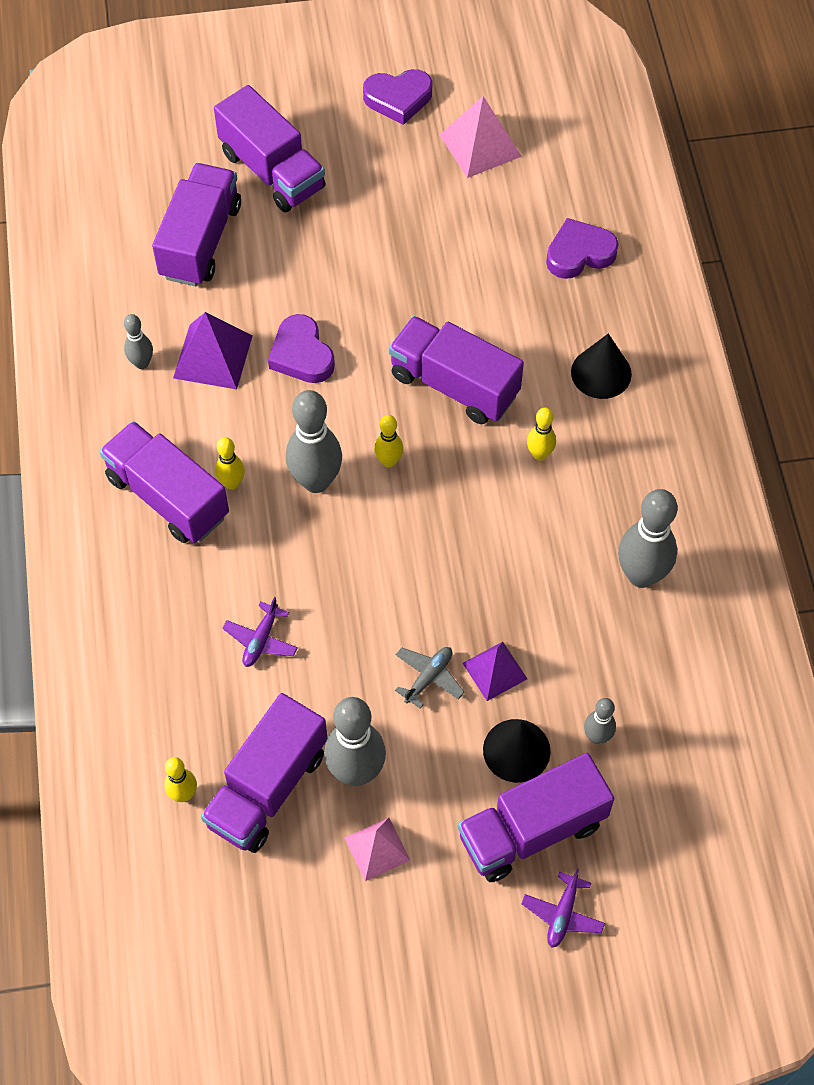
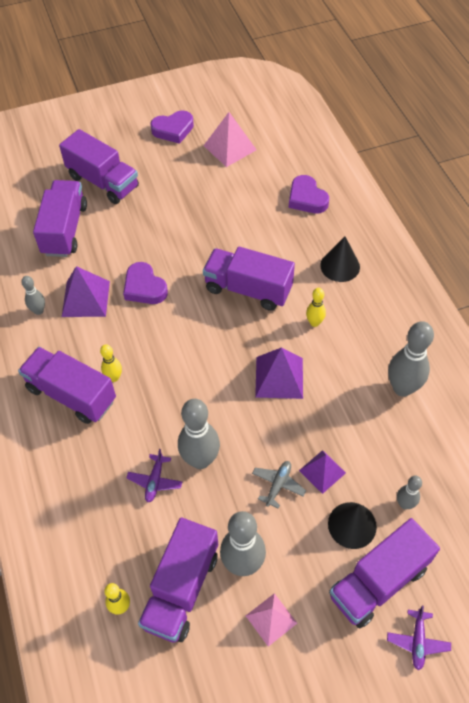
camera: 10 degrees left, 5 degrees down
grey bowling pin [286,390,342,493] -> grey bowling pin moved to [178,399,220,469]
yellow bowling pin [374,415,403,468] -> none
purple heart [546,218,619,279] -> purple heart turned 90 degrees counterclockwise [289,175,329,213]
none -> purple pyramid [255,347,303,399]

